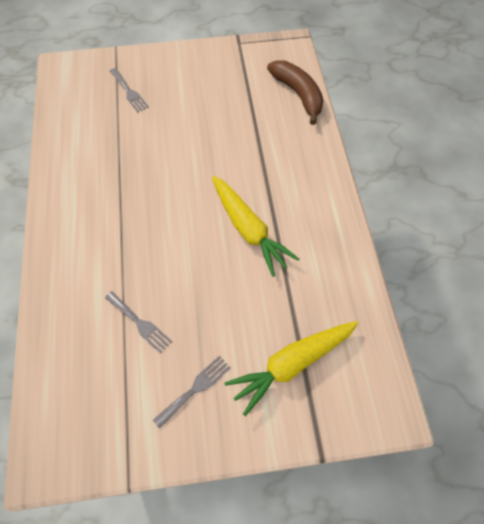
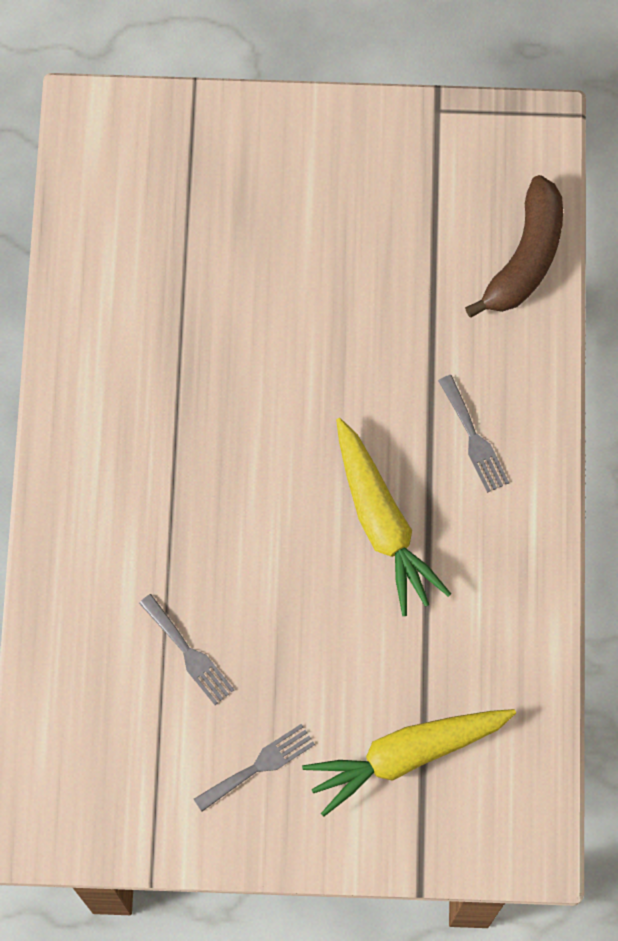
camera: 10 degrees right, 10 degrees up
grey fork [109,68,149,112] -> grey fork moved to [438,375,509,493]
brown banana [267,60,324,125] -> brown banana turned 45 degrees clockwise [465,175,563,317]

